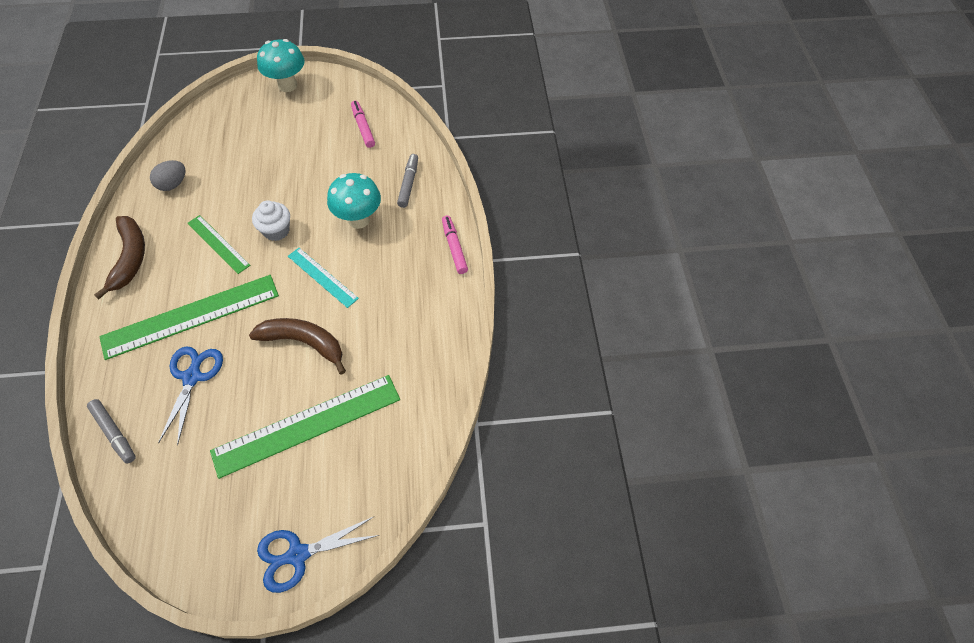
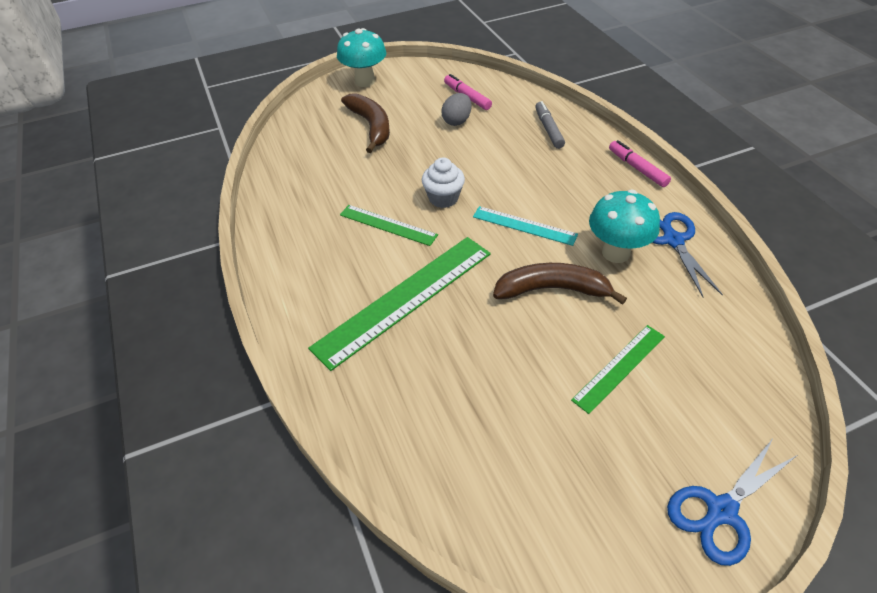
camera: 15 degrees left, 10 degrees down
grey marker [87,399,136,463] -> none
brown banana [94,216,145,299] -> brown banana moved to [341,93,390,153]
grey egg [150,160,186,191] -> grey egg moved to [441,93,472,126]
blue scissors [158,346,223,446] -> blue scissors moved to [652,212,723,298]
green ruler [210,375,400,479] -> green ruler [571,325,665,414], size x0.55
turquoise mushroom [327,173,381,229] -> turquoise mushroom moved to [589,190,660,263]

